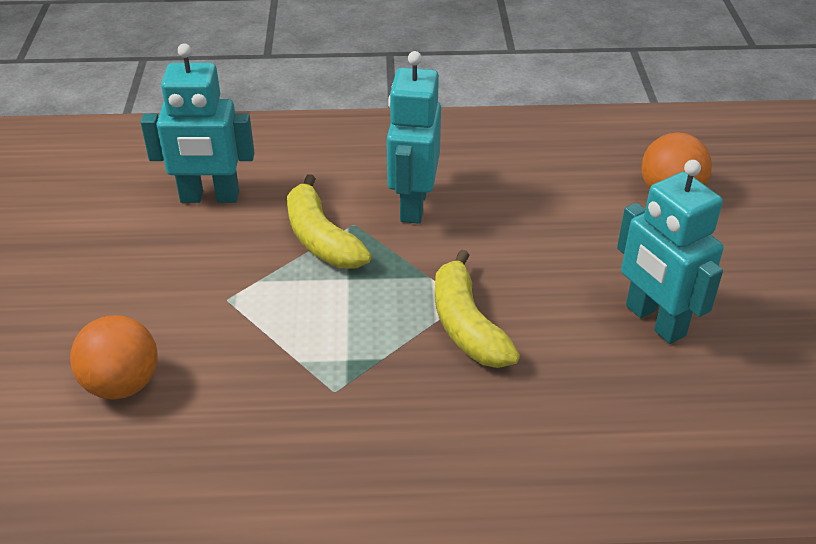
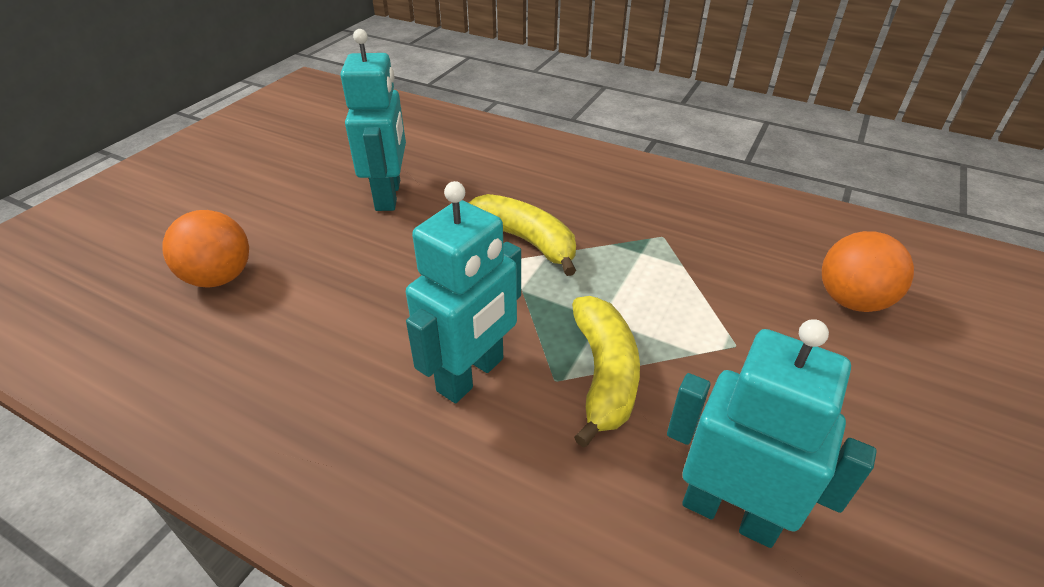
camera: 150 degrees left, 0 degrees up
yellow banana [435,250,520,368] -> yellow banana turned 60 degrees counterclockwise [469,194,576,276]

